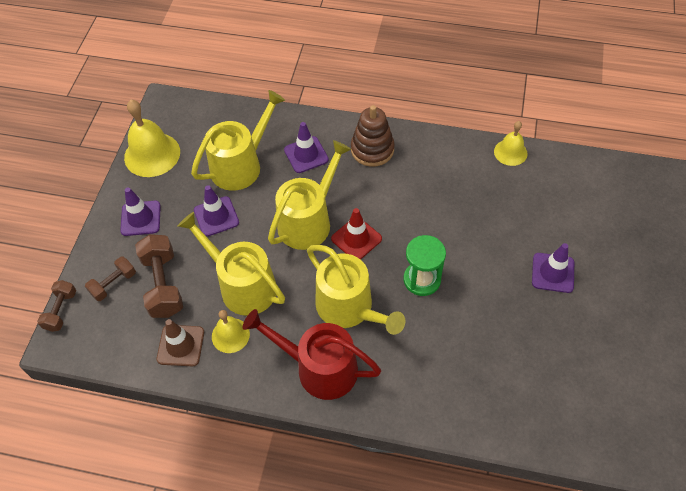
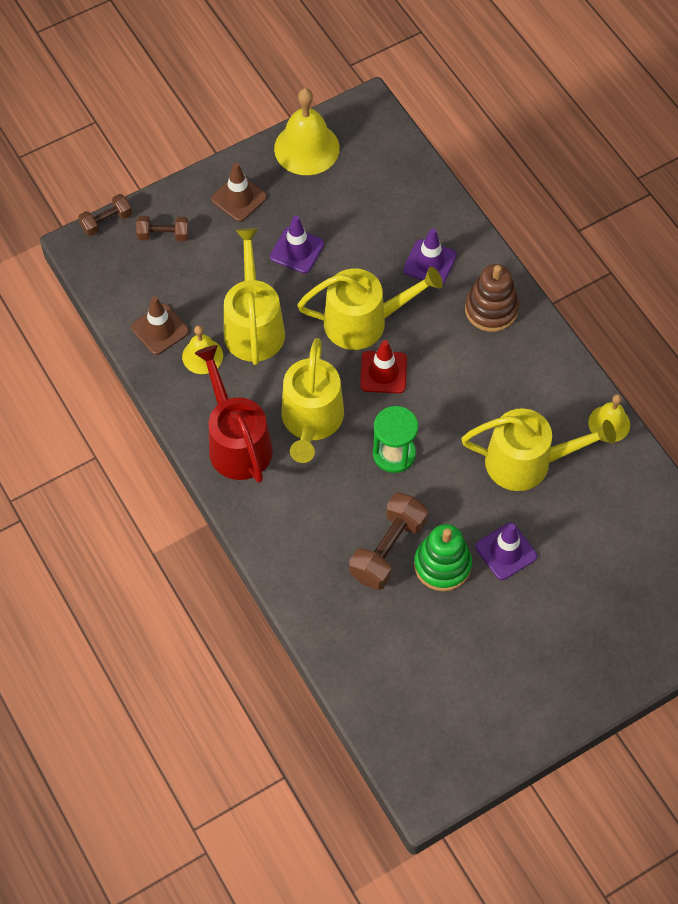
camera: 45 degrees right, 5 degrees up
purple traffic cone [120,187,161,236] -> brown traffic cone [211,163,267,222]
brown dumbbell [135,234,183,318] -> brown dumbbell moved to [349,492,428,590]
yellow watering can [191,90,285,191] -> yellow watering can moved to [462,408,616,491]
none -> green stacking toy [414,524,472,591]

